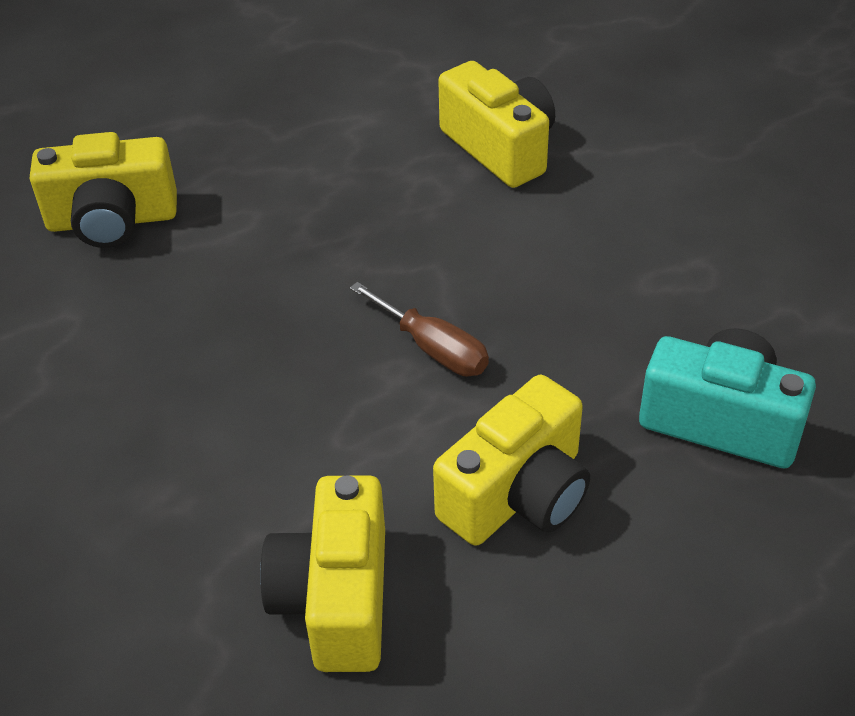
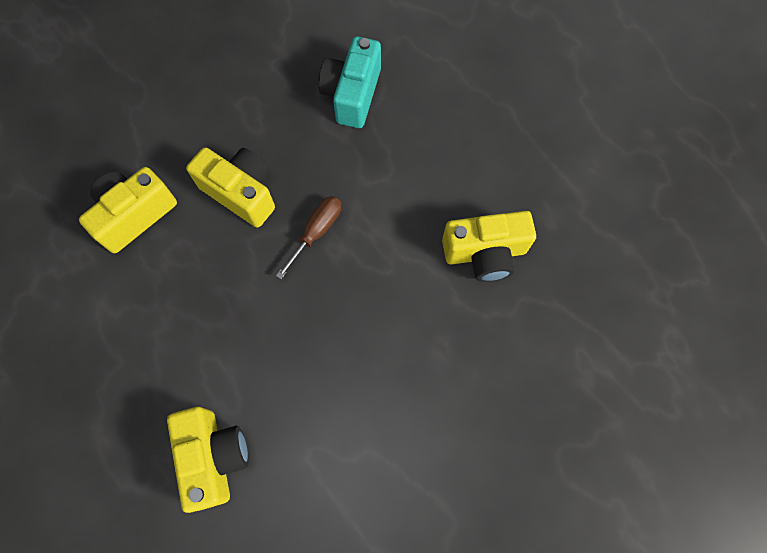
camera: 100 degrees left, 25 degrees up
yellow camera [433,375,590,546] -> yellow camera moved to [186,147,275,228]

